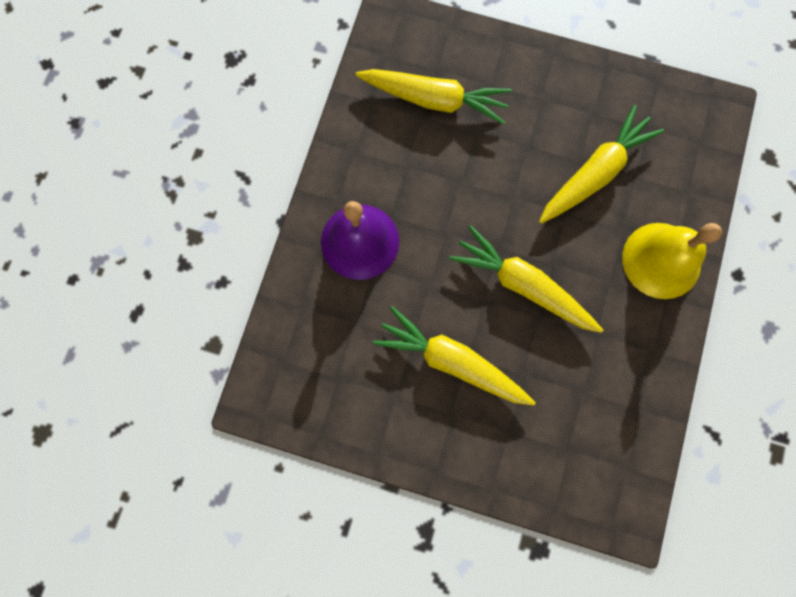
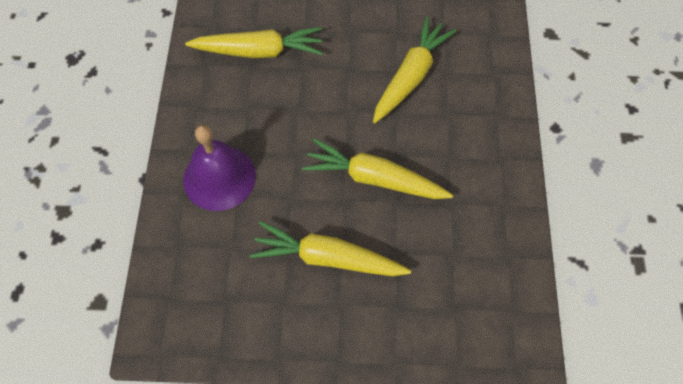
camera: 15 degrees left, 15 degrees down
yellow bell [622,223,722,299] -> none

